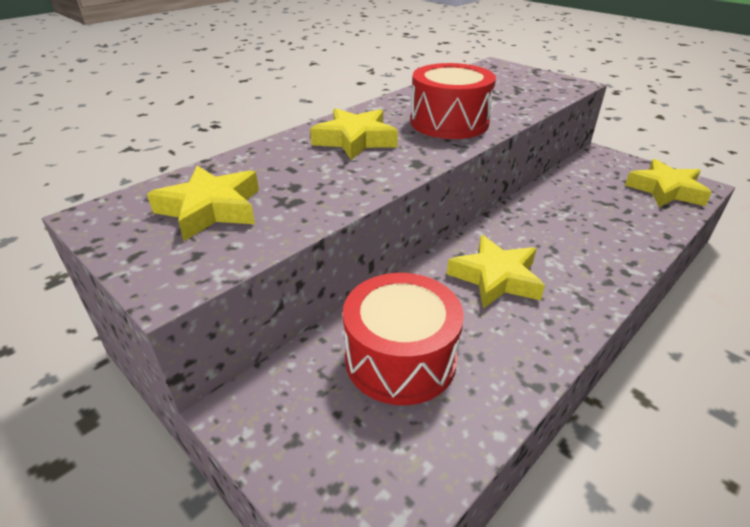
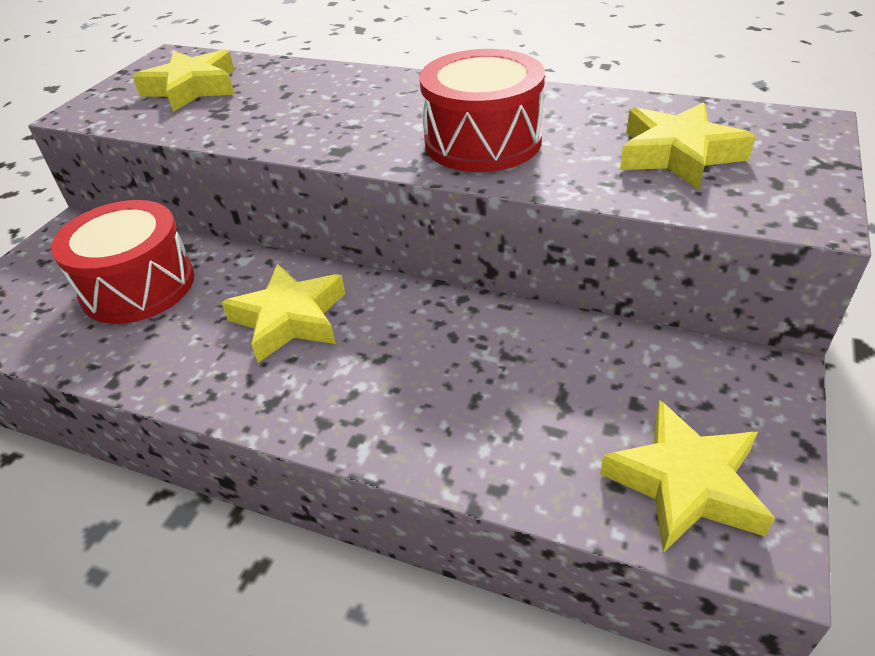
camera: 70 degrees right, 5 degrees up
yellow star [310,108,398,160] -> yellow star moved to [620,102,755,190]

